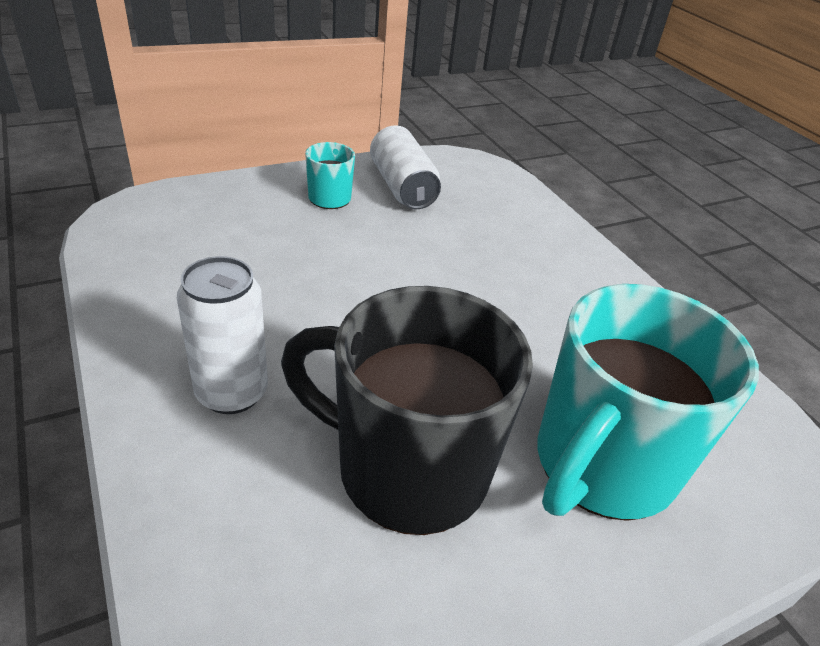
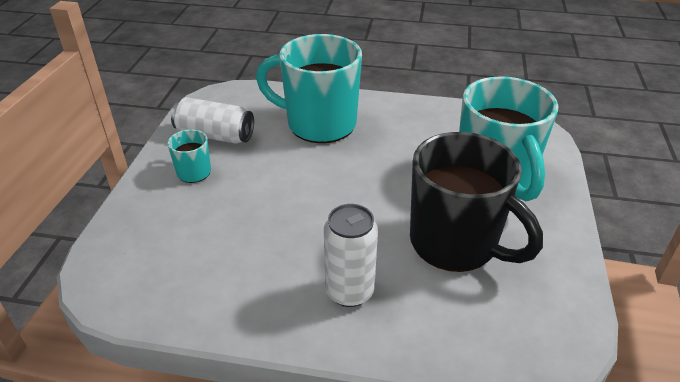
camera: 50 degrees left, 0 degrees up
black mug [281,286,533,535] -> black mug turned 105 degrees counterclockwise [410,132,543,272]
none -> turquoise mug [256,34,362,143]

